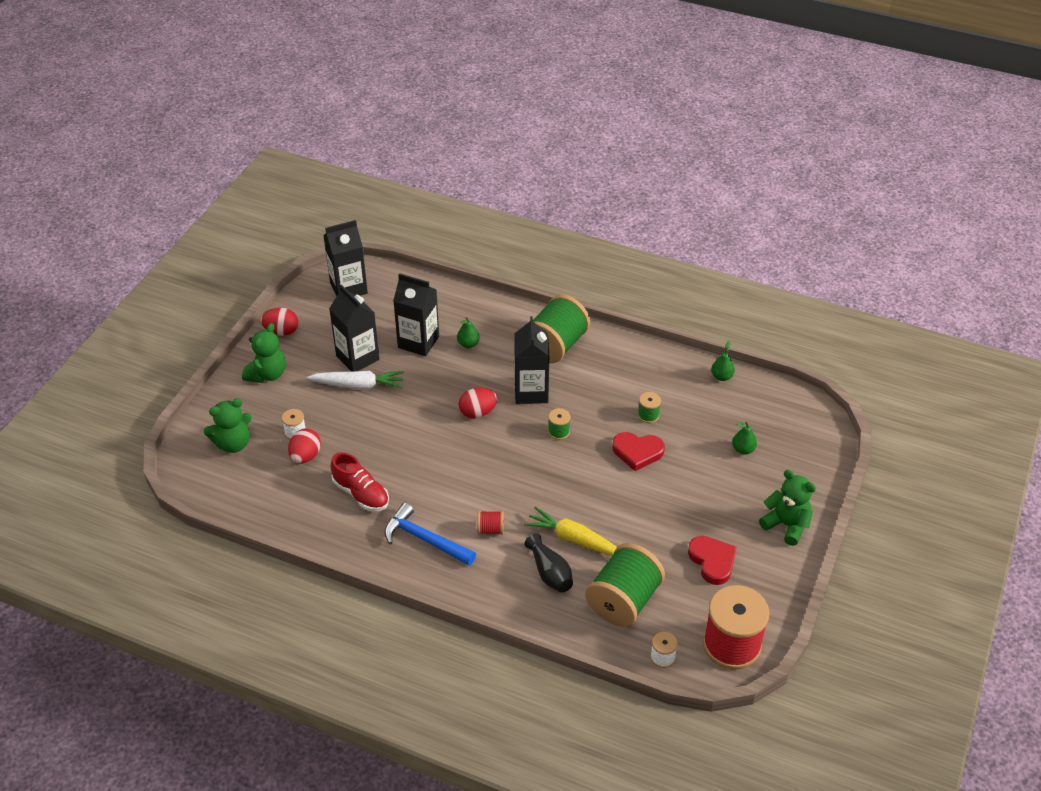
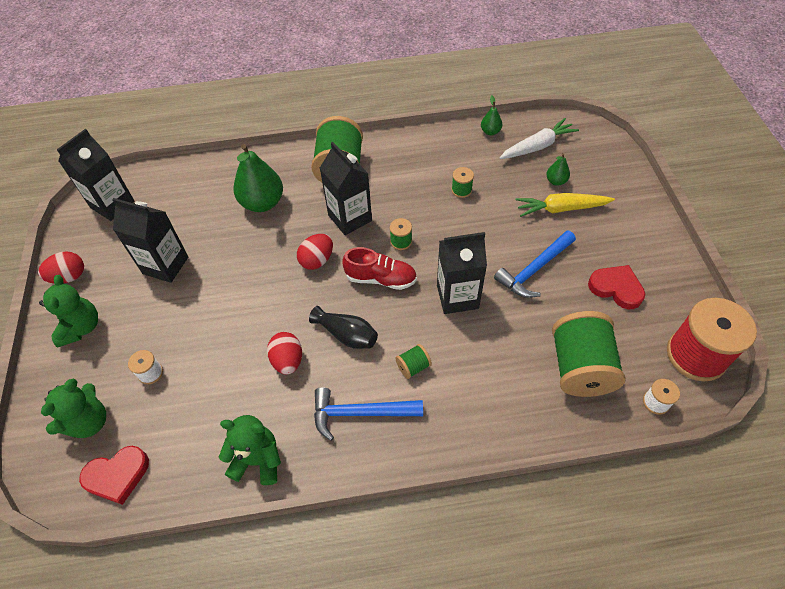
camera: 30 degrees left, 10 degrees up
red egg [288,428,321,464] -> red egg moved to [267,332,302,375]
white carrot [307,370,404,389] -> white carrot moved to [499,118,579,159]
red shoe [331,452,389,511] -> red shoe moved to [342,247,417,290]
black carton [393,273,439,356] -> black carton moved to [437,232,487,314]
green pear [457,317,480,348] -> green pear [233,144,283,212], size x2.07
red spool [477,511,504,535] -> green spool [395,344,432,379]
yellow carrot [524,507,617,556] -> yellow carrot moved to [516,193,615,217]
black vase [524,533,573,593] -> black vase moved to [309,306,378,349]
red heart [612,432,665,471] -> red heart moved to [79,446,149,505]
green teddy bear [759,470,816,546] -> green teddy bear moved to [219,415,281,485]
none -> blue hammer [494,230,576,298]

